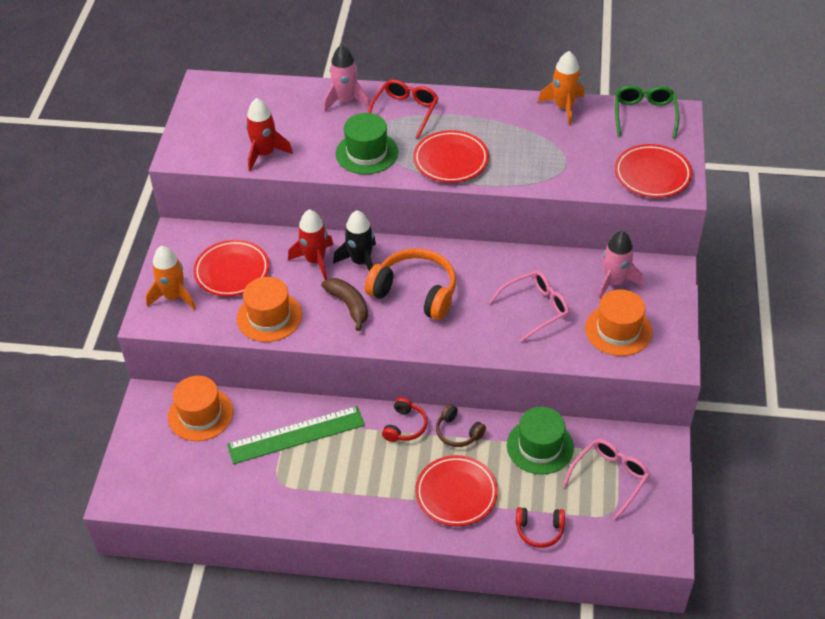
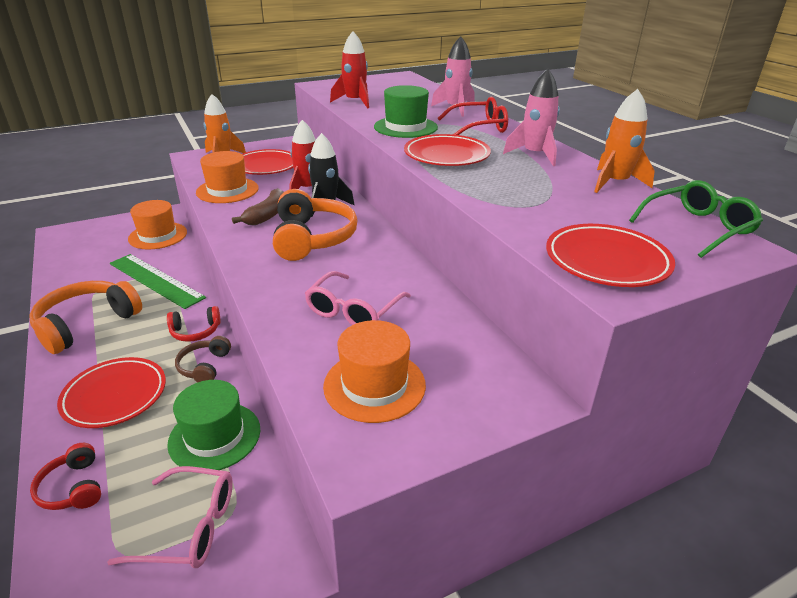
camera: 55 degrees right, 15 degrees down
pink glasses [489,271,569,342] -> pink glasses turned 90 degrees clockwise [305,271,411,325]
pink rocket [598,231,643,300] -> pink rocket moved to [503,69,560,166]
none -> orange headphones [29,281,142,354]

